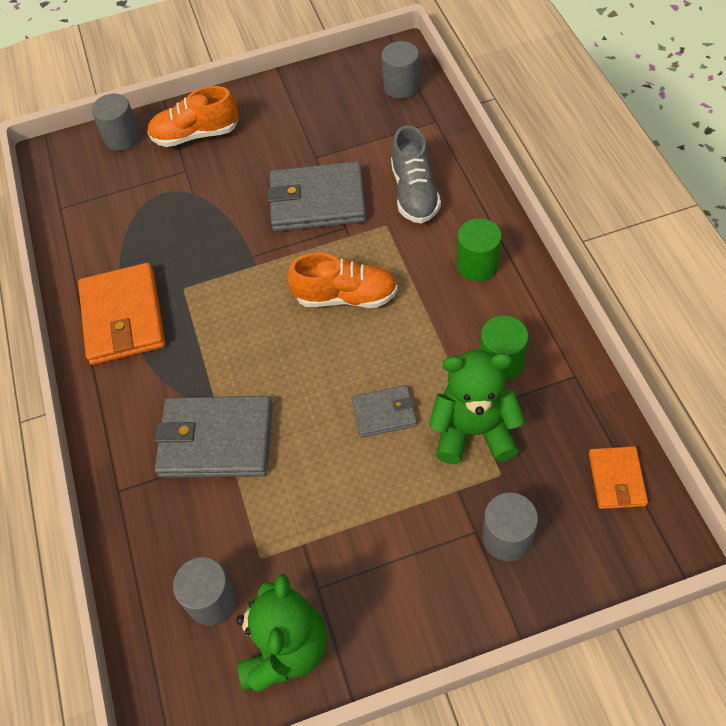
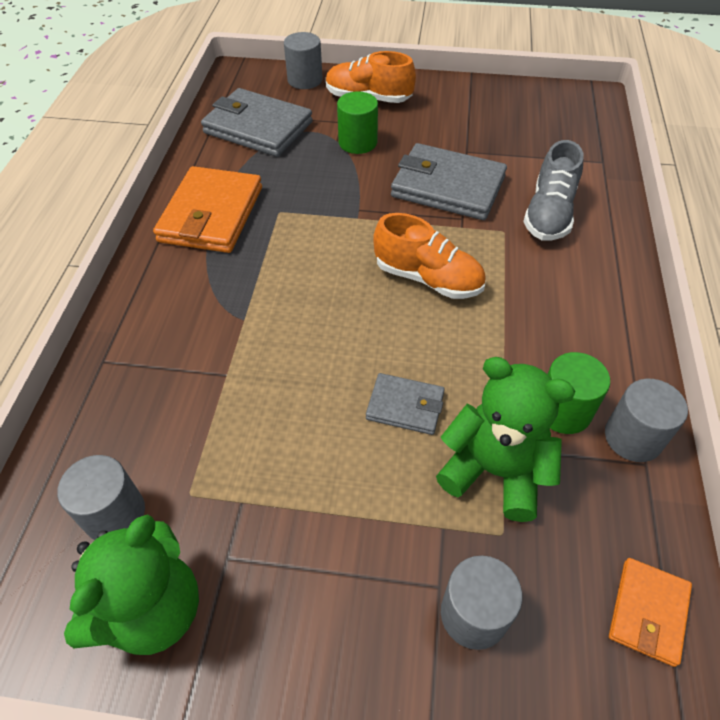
camera: 20 degrees right, 5 degrees down
grey wallet [154,396,273,478] -> grey wallet moved to [201,88,313,157]
grey cylinder [381,41,420,99] -> grey cylinder moved to [605,379,688,462]
green cylinder [457,218,502,281] -> green cylinder moved to [337,92,378,154]

